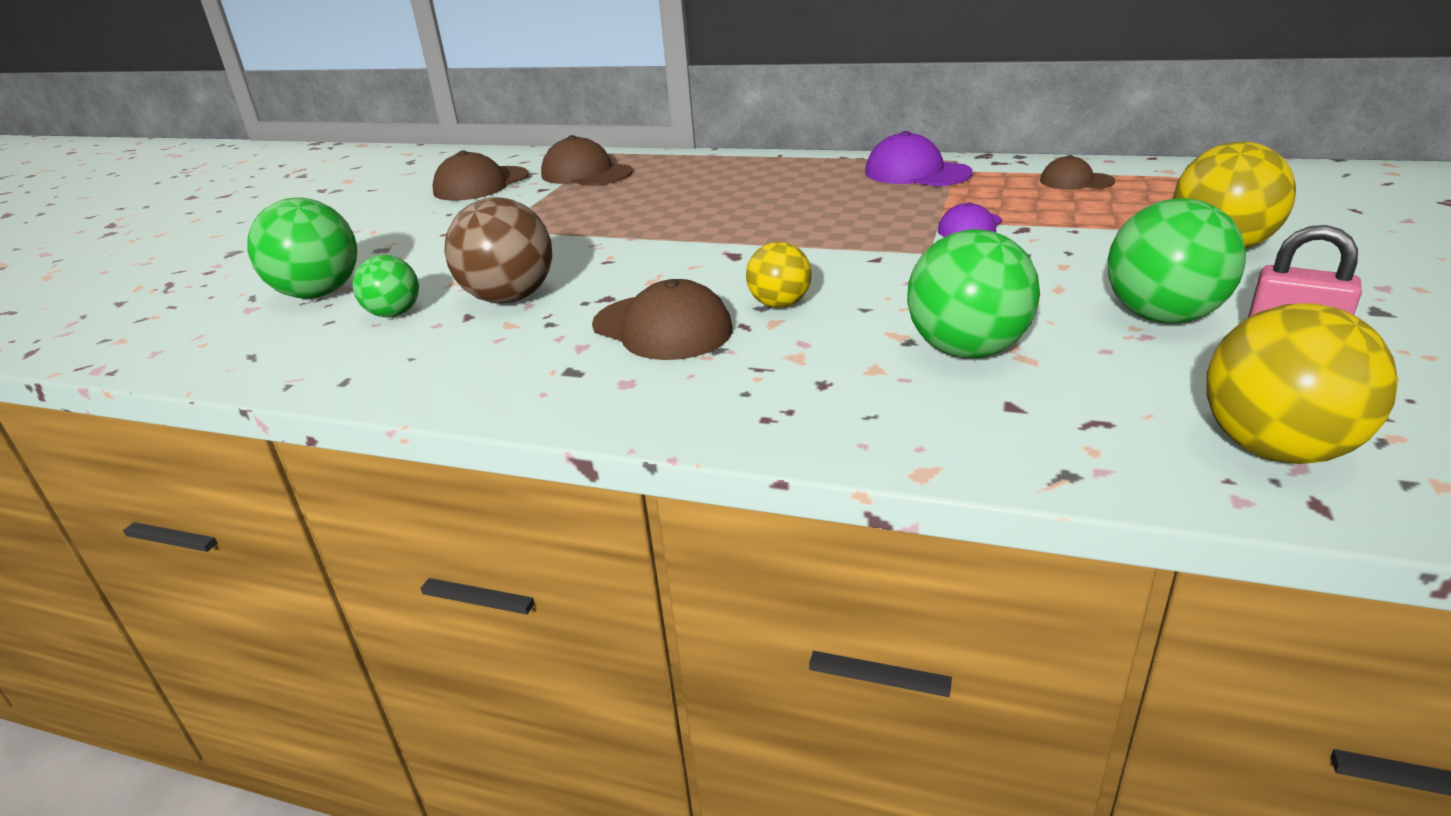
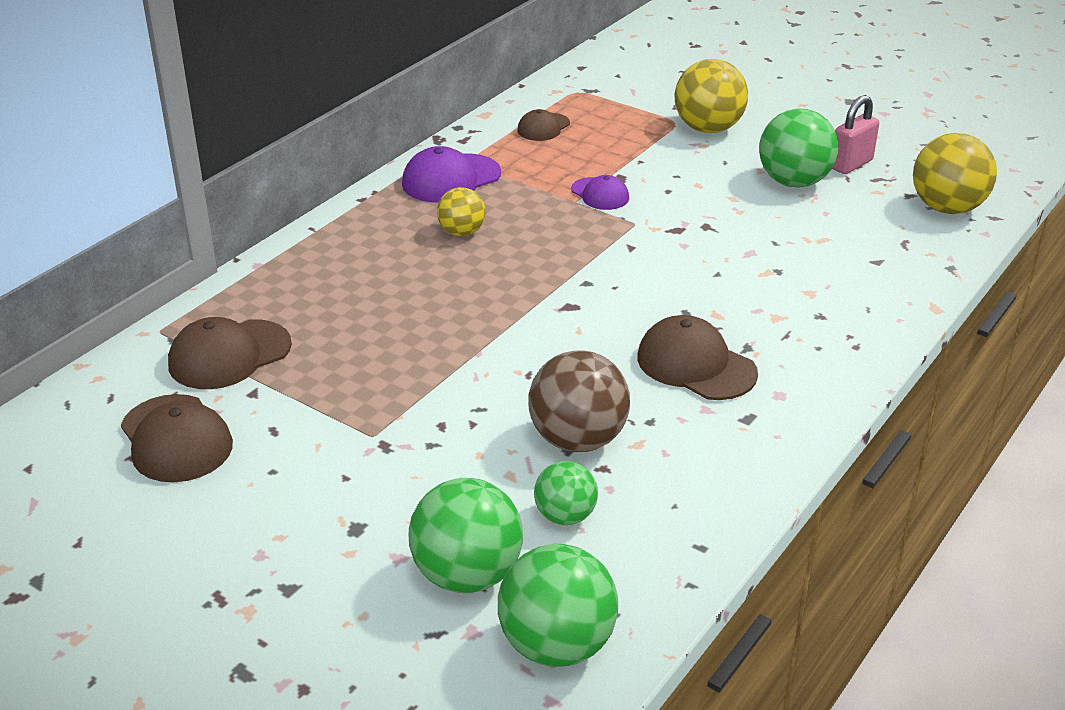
camera: 75 degrees left, 5 degrees up
brown cap [592,279,733,360] -> brown cap turned 105 degrees counterclockwise [637,315,758,400]
yellow ball [746,242,812,308] -> yellow ball moved to [437,187,486,236]
green ball [907,229,1040,358] -> green ball moved to [498,544,618,667]

